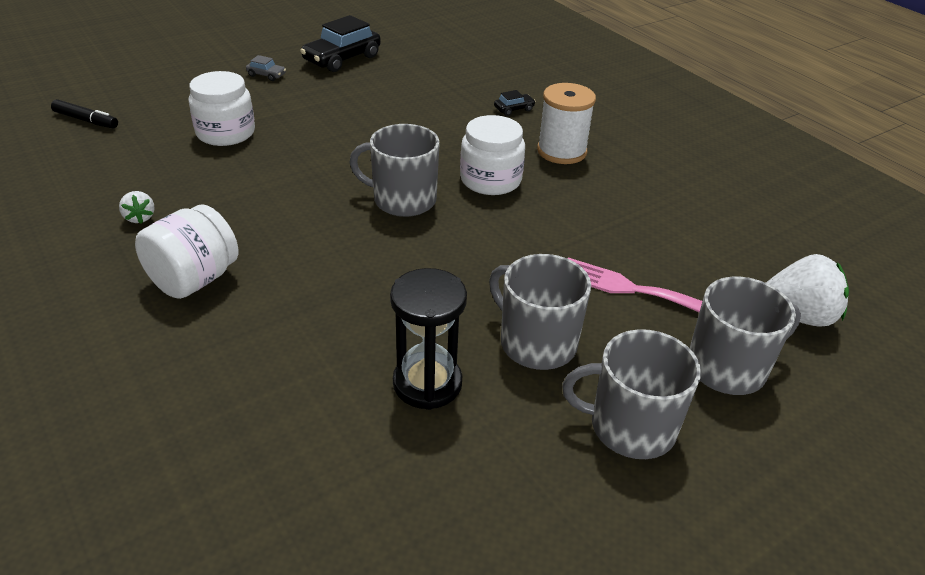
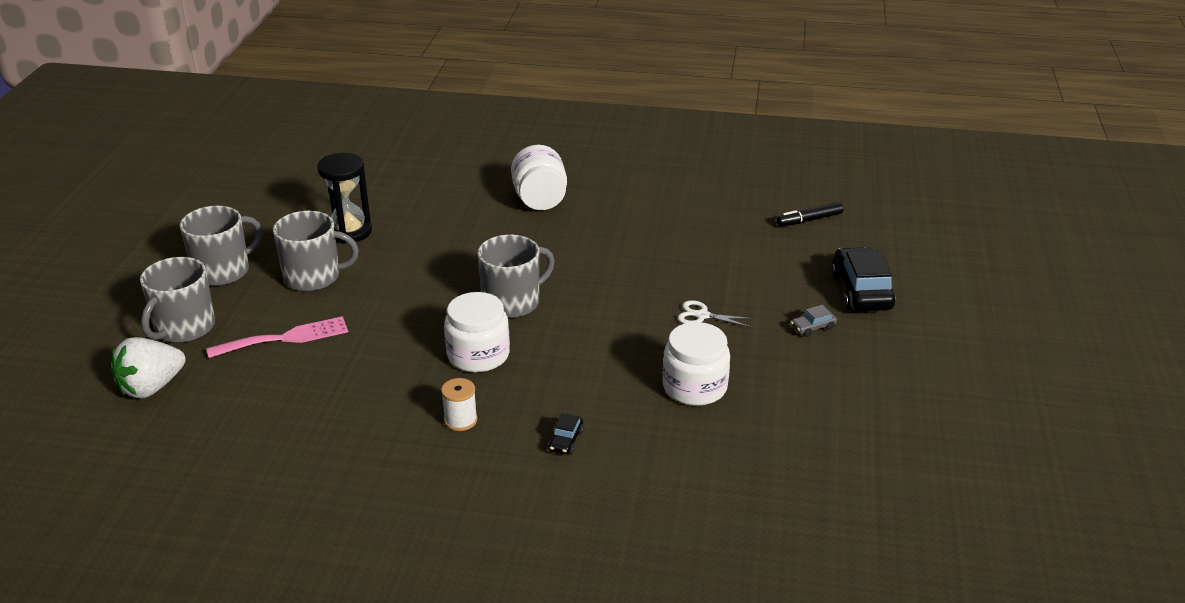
camera: 135 degrees right, 5 degrees down
white strawberry [119,191,155,224] -> none
white jar [189,71,255,146] -> white jar moved to [663,322,730,406]
black car [300,15,381,72] -> black car moved to [831,247,896,311]
white spool [537,83,596,164] -> white spool [441,378,477,431], size x0.58
none -> white scissors [678,300,754,327]

